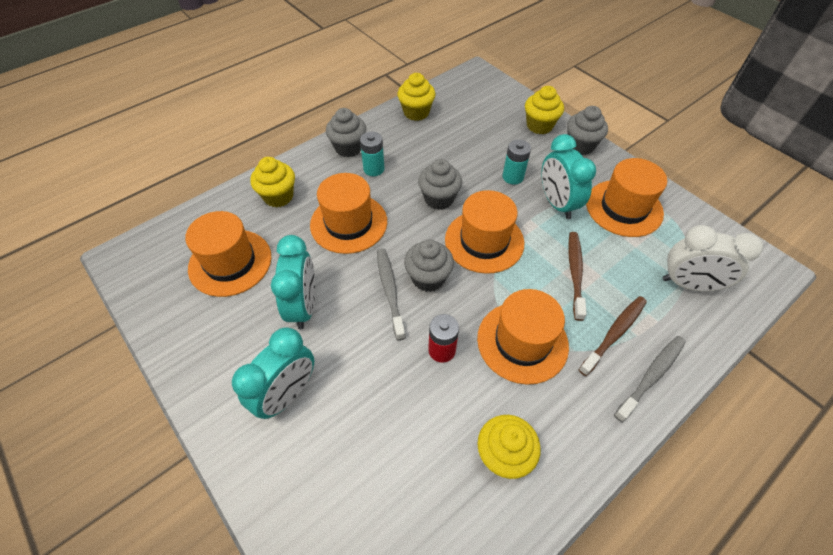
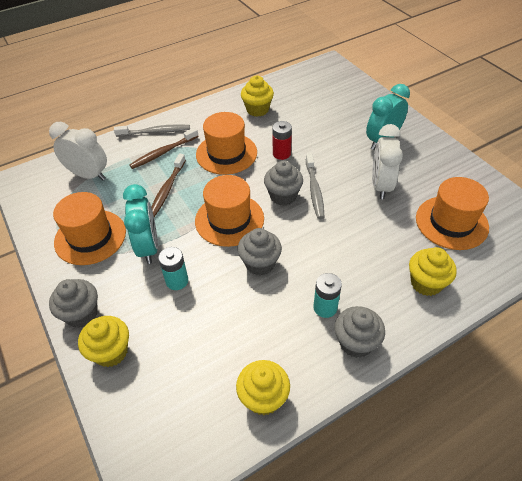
camera: 170 degrees left, 5 degrees down
turquoise clock [271,235,315,329] -> white clock [372,124,403,199]
orange hat [310,173,387,254] -> none
grey toothbrush [614,336,686,422] -> grey toothbrush turned 150 degrees counterclockwise [114,124,190,137]

